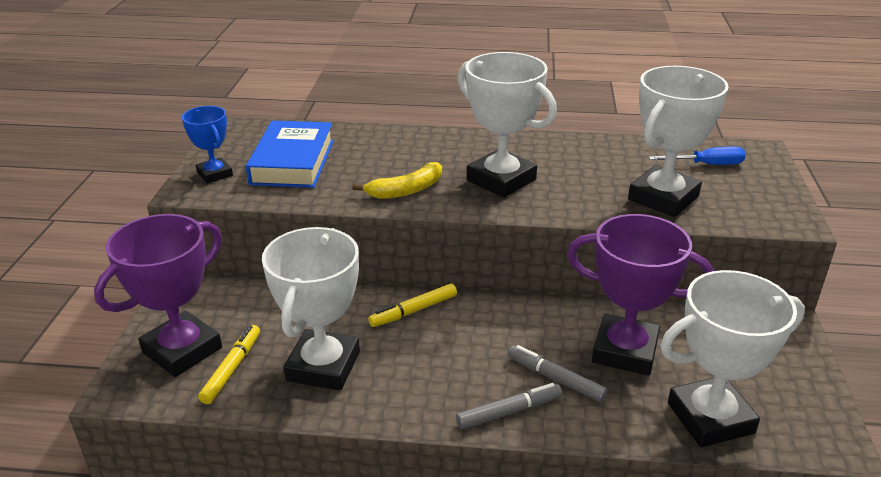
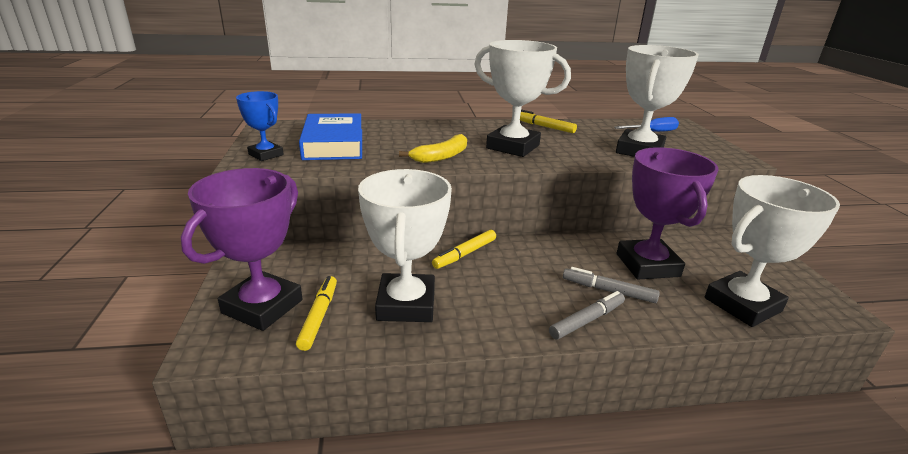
camera: 15 degrees left, 5 degrees down
purple trophy [567,214,715,376] -> purple trophy turned 75 degrees clockwise [617,147,718,280]
none -> yellow marker [520,109,577,133]

